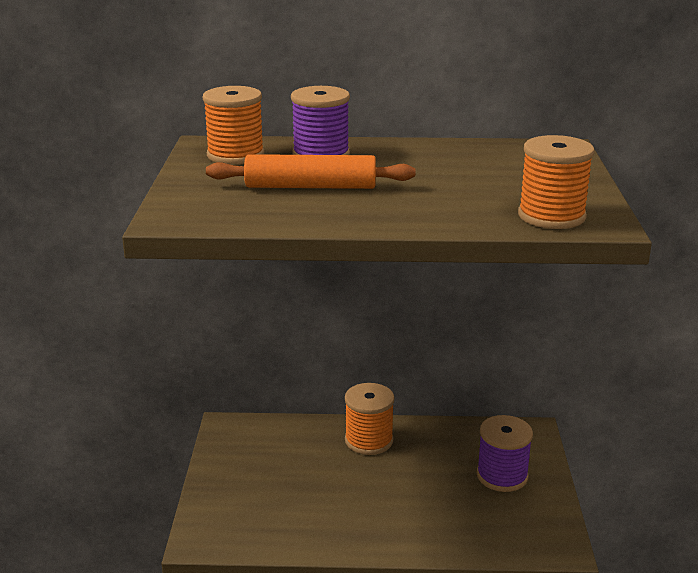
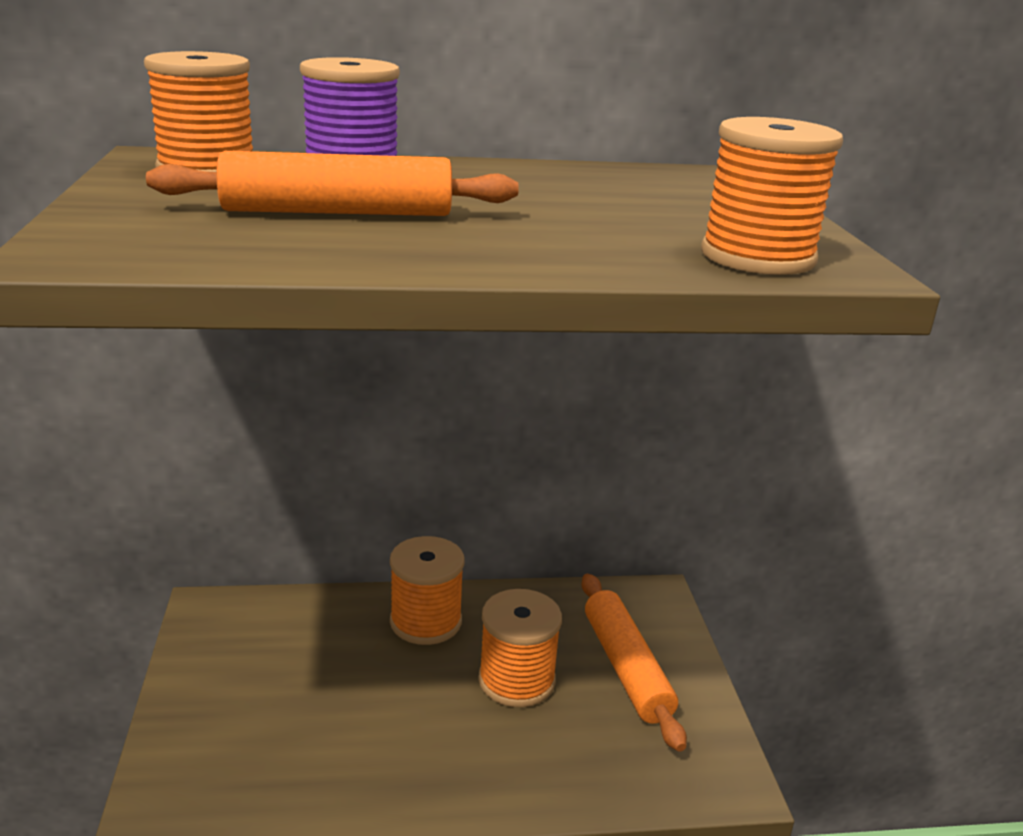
camera: 10 degrees left, 0 degrees up
purple spool [477,415,533,492] -> orange rolling pin [581,574,687,752]
none -> orange spool [478,589,562,707]

